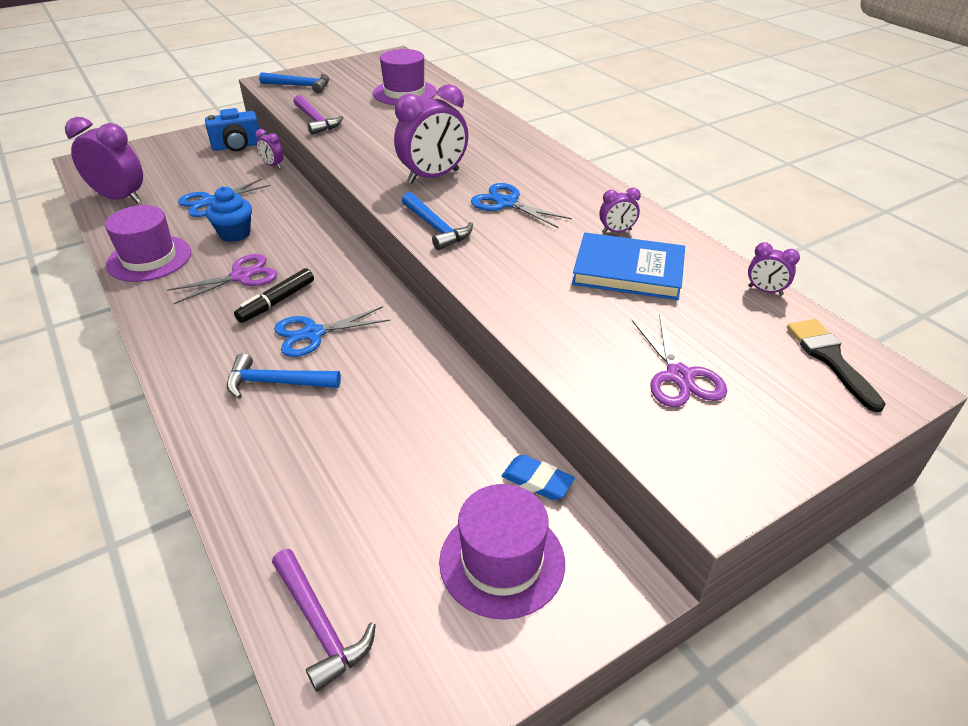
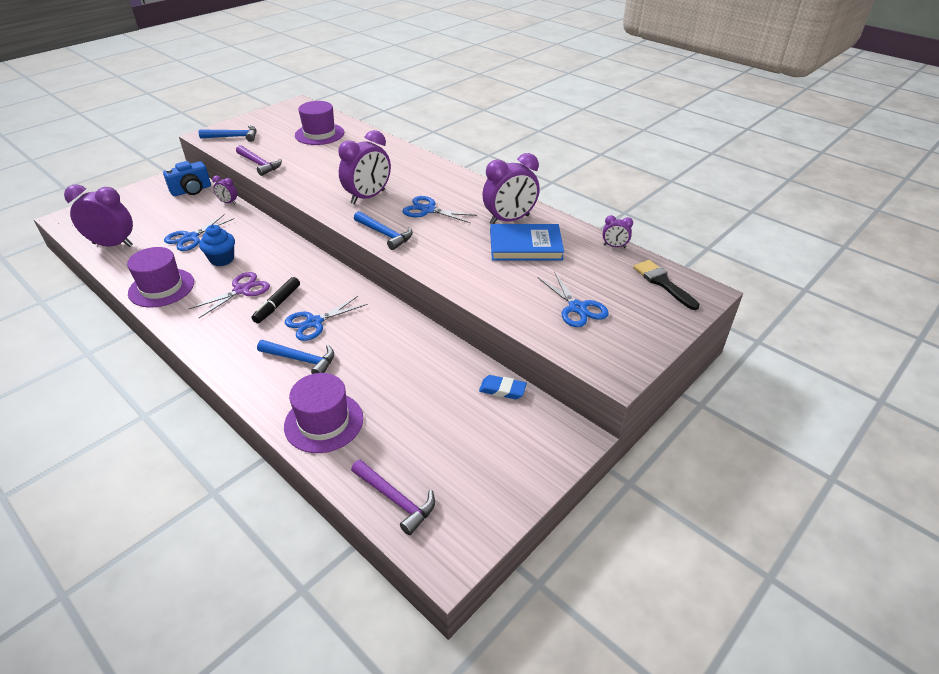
camera: 15 degrees left, 0 degrees up
blue hammer [227,353,341,399] -> blue hammer turned 150 degrees counterclockwise [257,340,334,374]
purple hat [439,484,565,620] -> purple hat moved to [284,373,363,453]
purple clock [599,188,641,233] -> purple clock [482,153,540,224], size x2.10
purple scissors [631,314,727,407] -> blue scissors [538,271,609,327]

